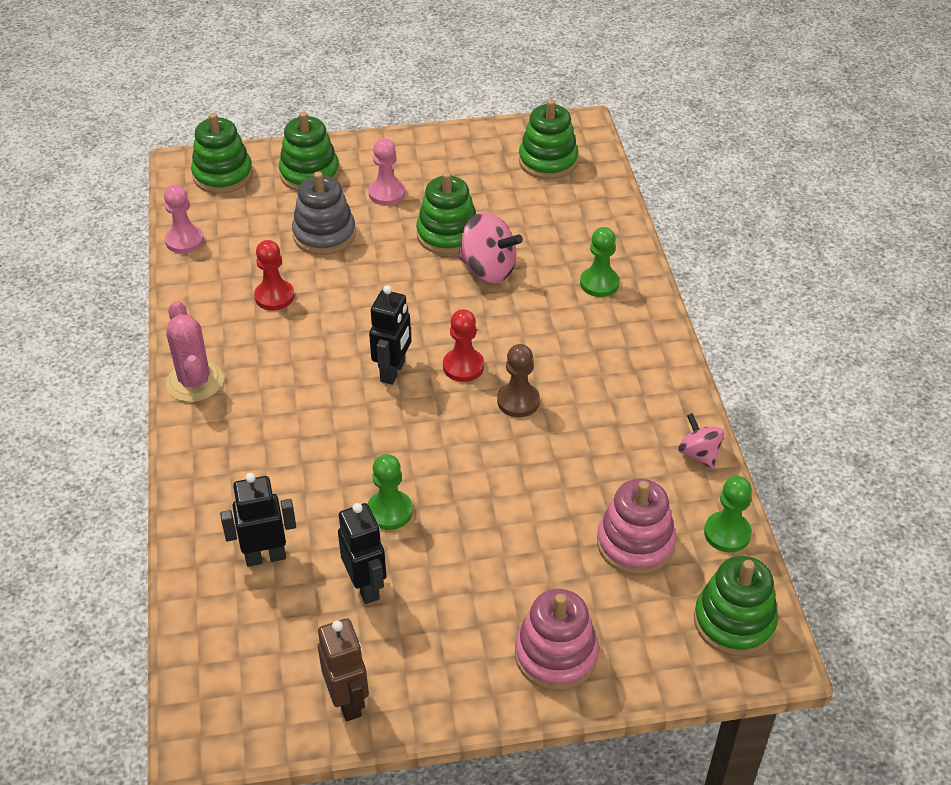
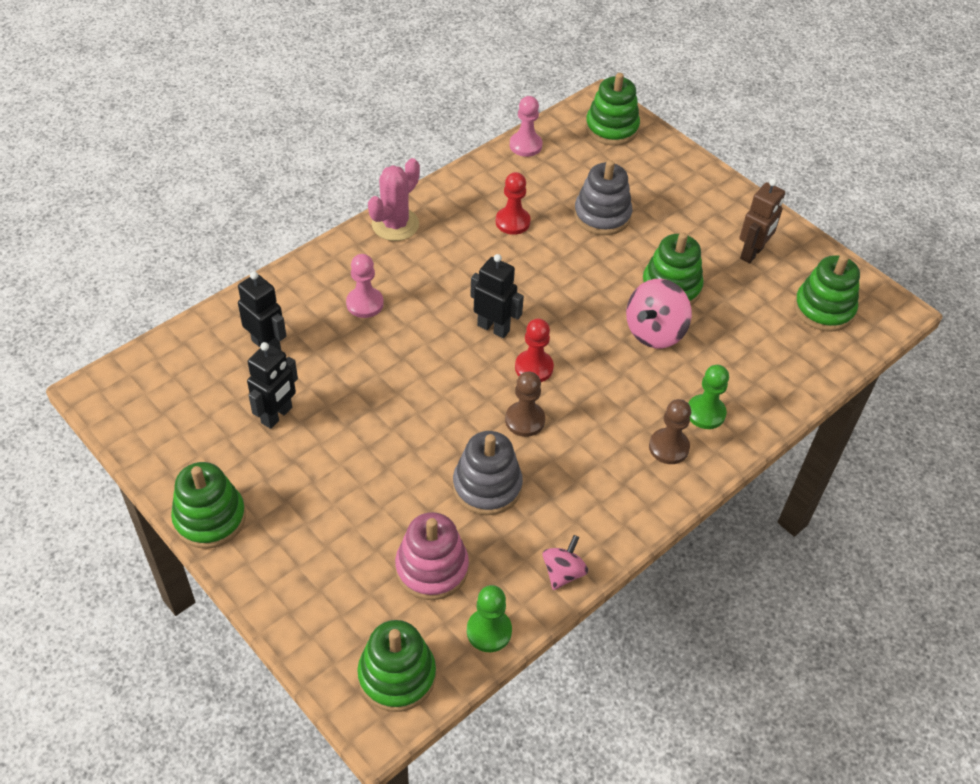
camera: 55 degrees right, 5 degrees up
green stacking toy [279,111,340,191] -> green stacking toy moved to [171,462,246,549]
brown robot [318,618,369,721] -> brown robot moved to [739,179,785,264]
pink pawn [368,138,405,205] -> pink pawn moved to [346,254,384,318]
green pawn [368,454,413,530] -> none
black robot [369,285,411,385] -> black robot turned 135 degrees counterclockwise [470,254,524,338]
pink spinning top [458,212,523,283] -> pink spinning top turned 45 degrees clockwise [626,279,692,348]
pink stacking toy [515,589,599,691] -> none
none -> grey stacking toy [453,431,523,515]
none -> brown pawn [649,399,691,464]

